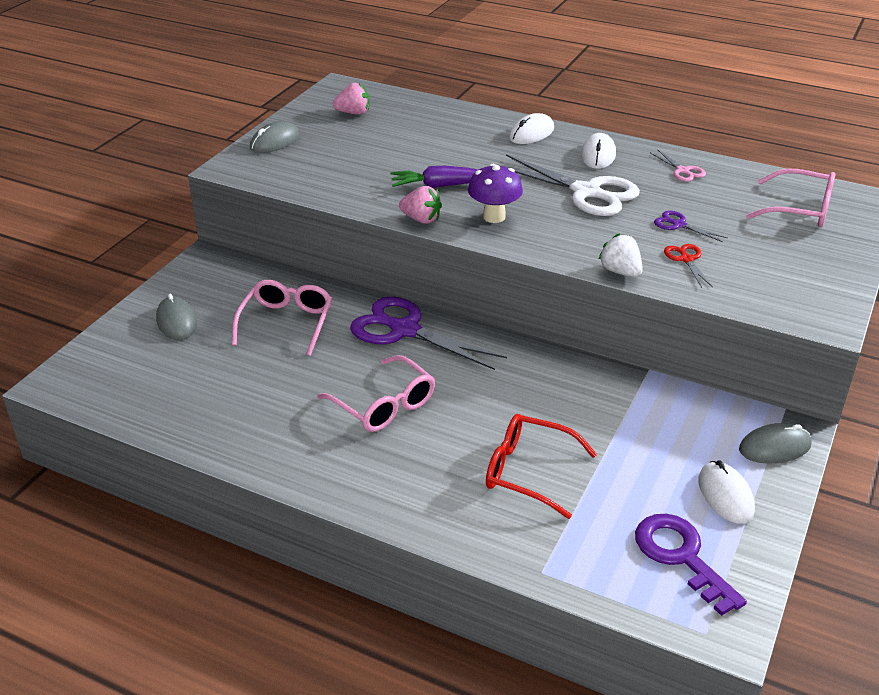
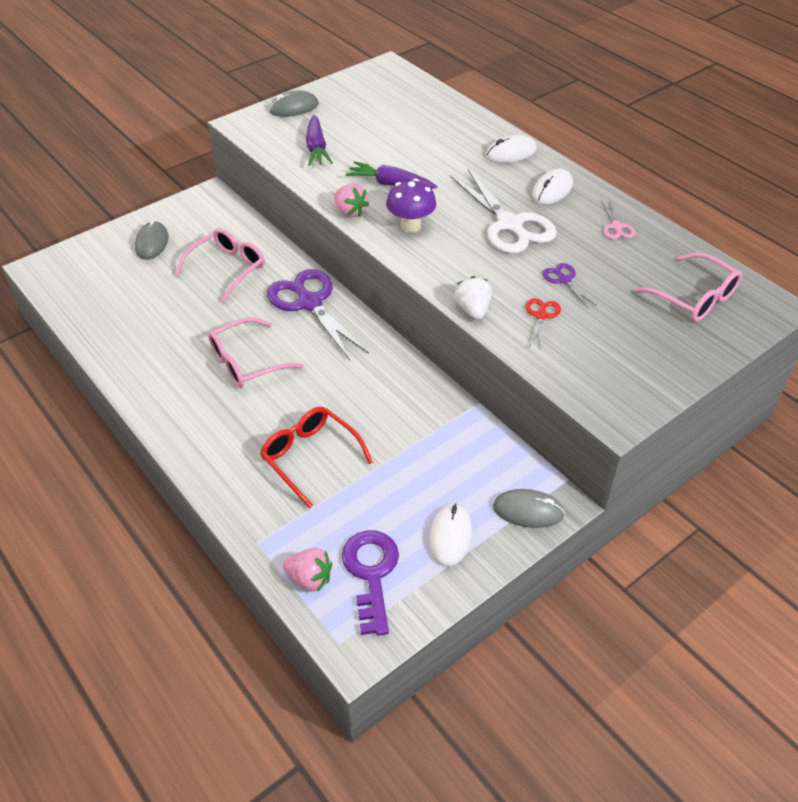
camera: 25 degrees right, 10 degrees up
pink glasses [317,355,435,432] -> pink glasses turned 75 degrees clockwise [208,318,303,388]
pink strawberry [333,83,370,115] -> pink strawberry moved to [283,548,332,592]
none -> purple carrot [306,115,333,166]

